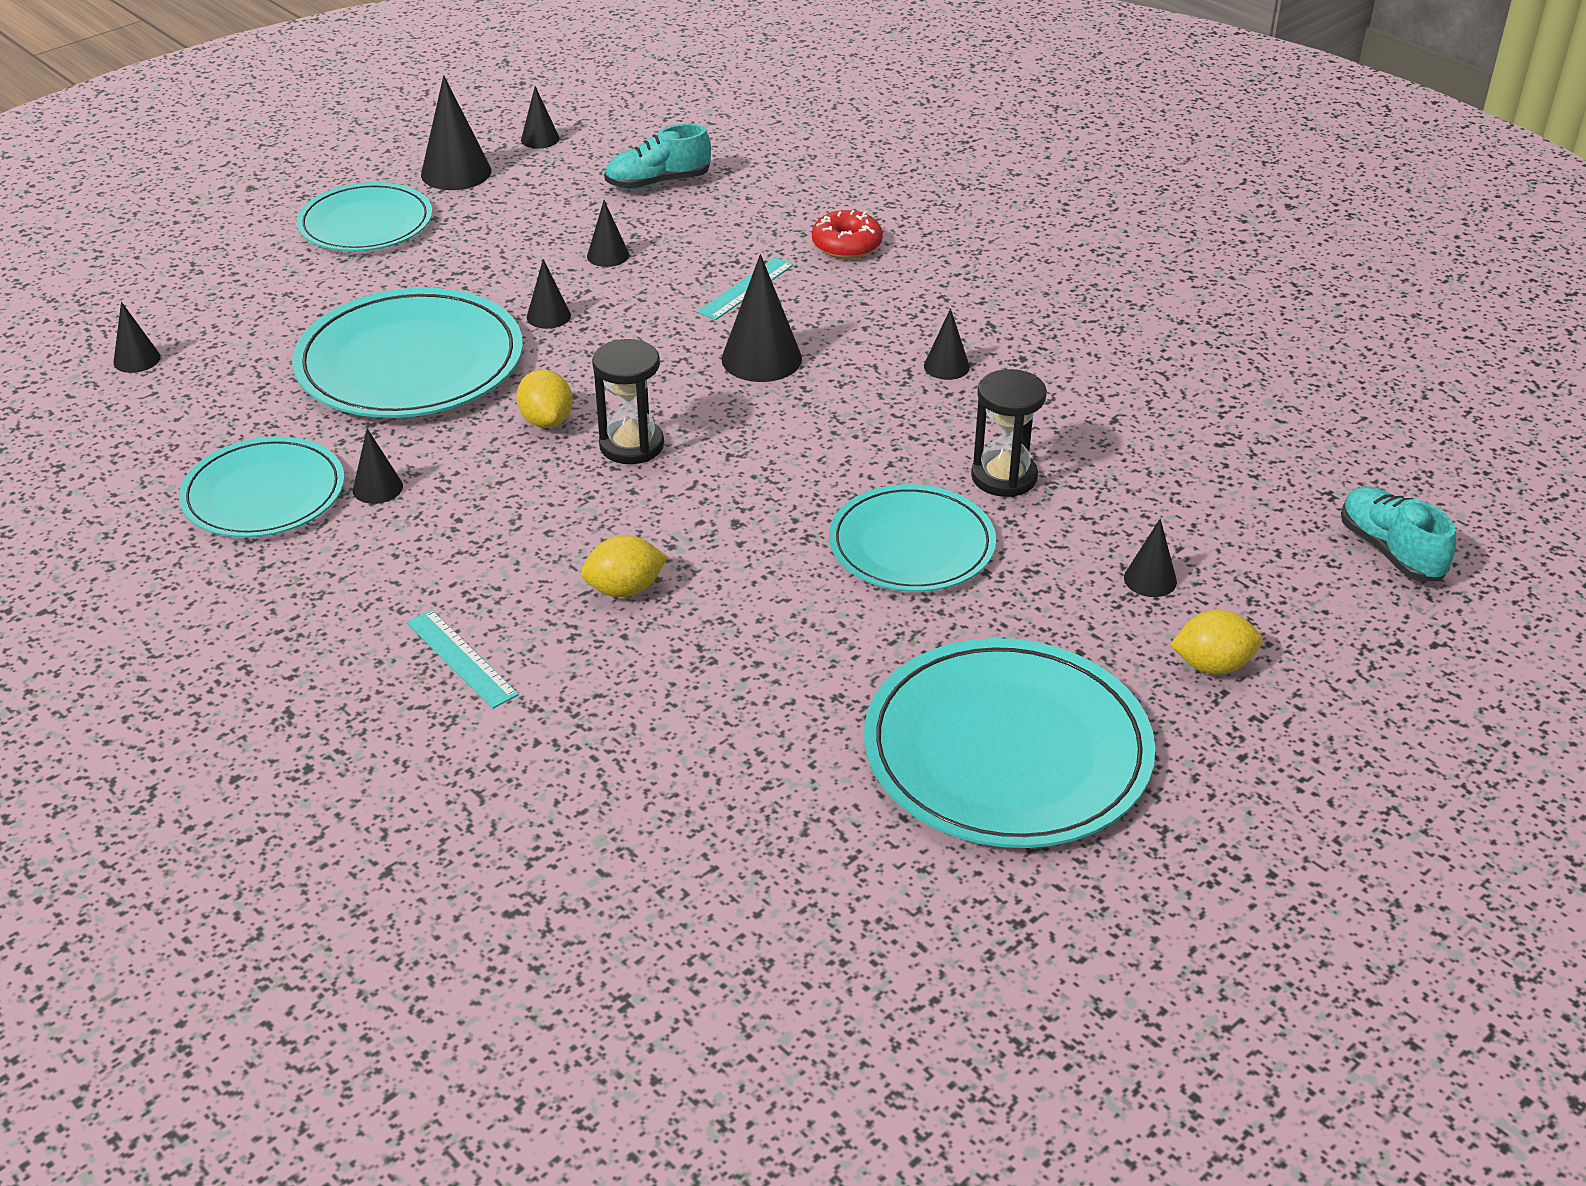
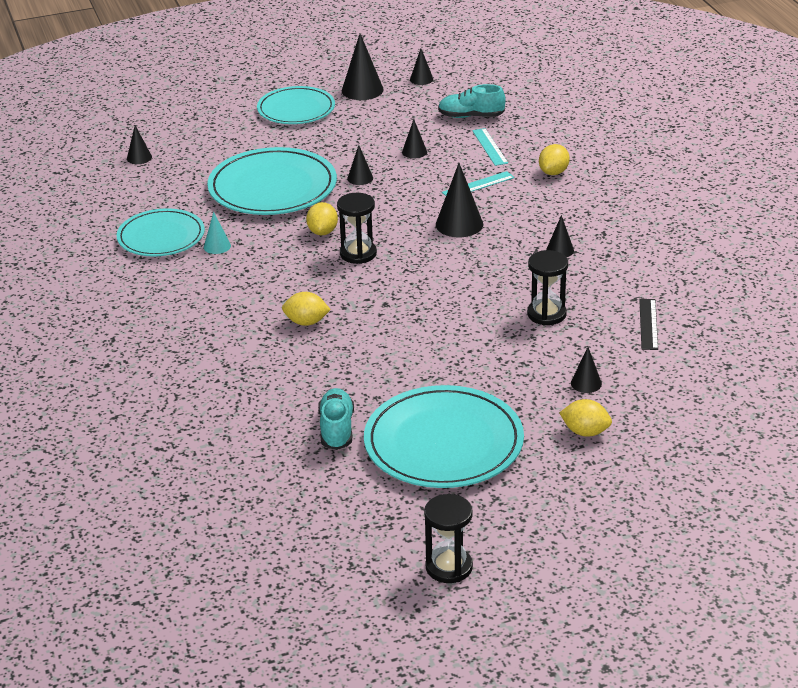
camera: 25 degrees right, 5 degrees down
black cone [353,428,403,504] -> turquoise cone [204,212,231,254]
turquoise ruler [407,610,519,709] -> turquoise ruler moved to [472,128,508,166]
red donut [812,210,883,259] -> yellow lemon [539,144,570,175]
turquoise plate [829,484,996,592] -> none
turquoise shoe [1341,486,1456,581] -> turquoise shoe moved to [318,388,354,450]
none -> black hourglass [424,494,473,583]
none -> black ruler [639,299,658,350]

